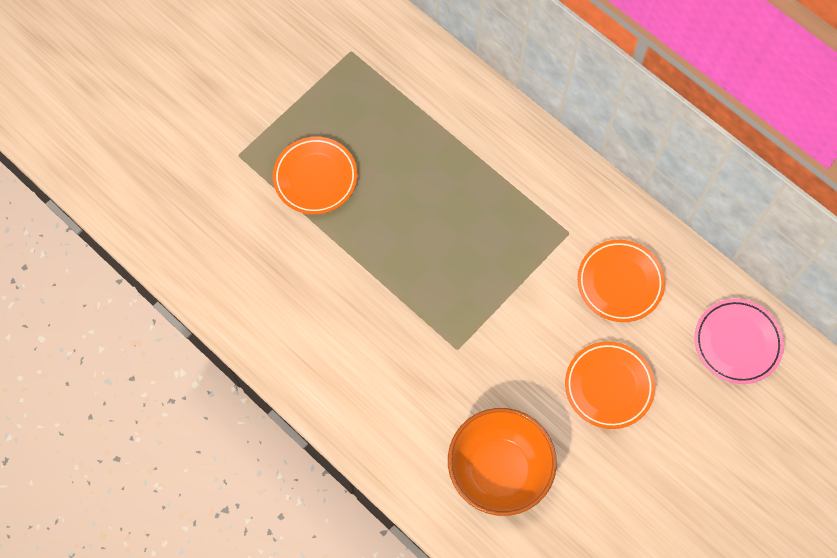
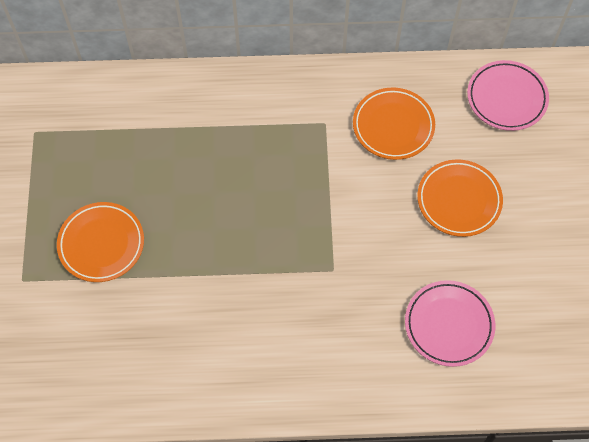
camera: 45 degrees left, 5 degrees down
orange bowl [448,408,557,516] -> pink plate [405,280,495,367]

